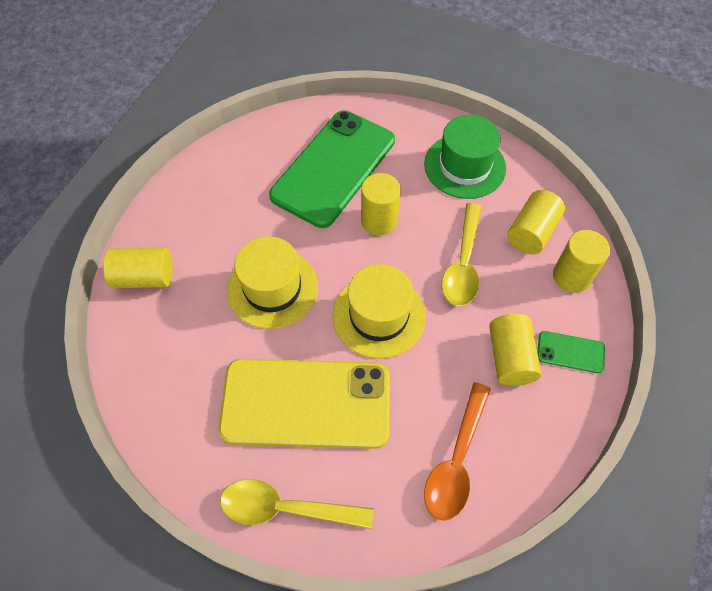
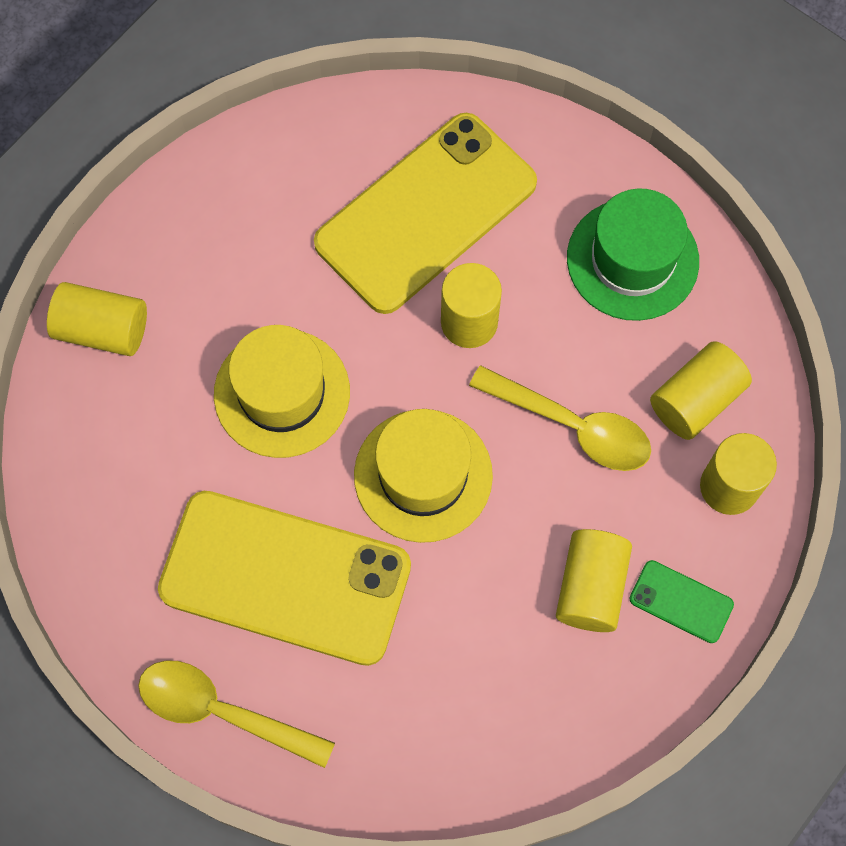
camera: 15 degrees right, 10 degrees up
green phone [269,111,395,228] -> yellow phone [314,113,537,314]
orange spoon [424,382,491,521] -> none
yellow spoon [442,203,482,306] -> yellow spoon turned 90 degrees counterclockwise [469,365,651,471]

